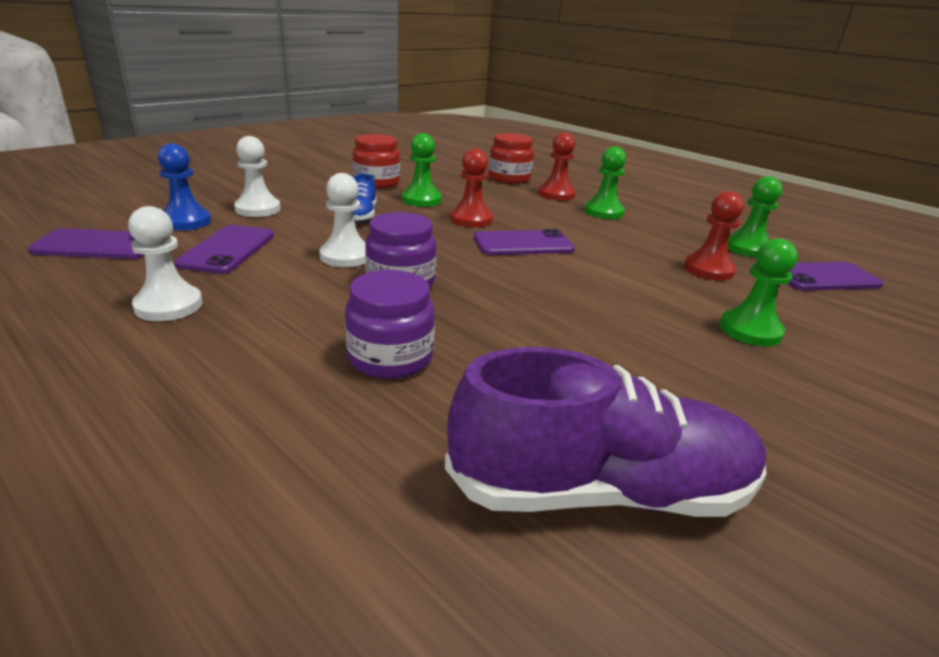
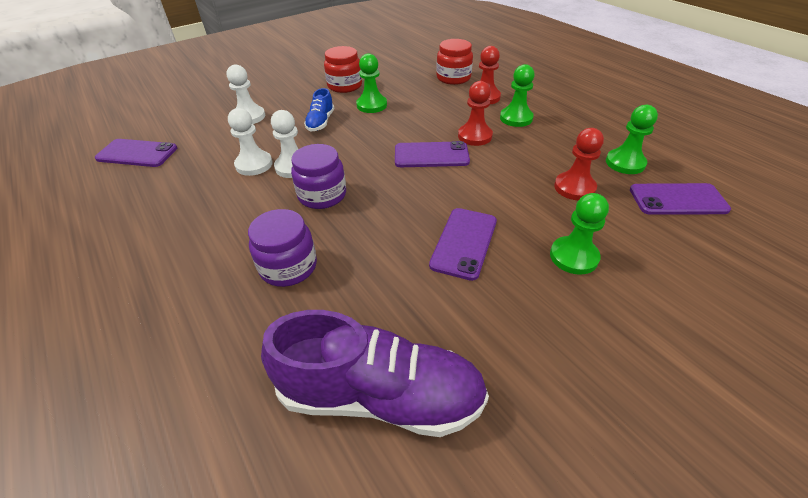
camera: 15 degrees right, 15 degrees up
white pawn [128,206,203,321] -> white pawn moved to [228,108,273,176]
blue pawn [158,143,211,230] -> none
purple phone [175,225,274,274] -> purple phone moved to [429,208,497,281]
red pawn [450,149,493,227] -> red pawn moved to [458,81,493,146]

